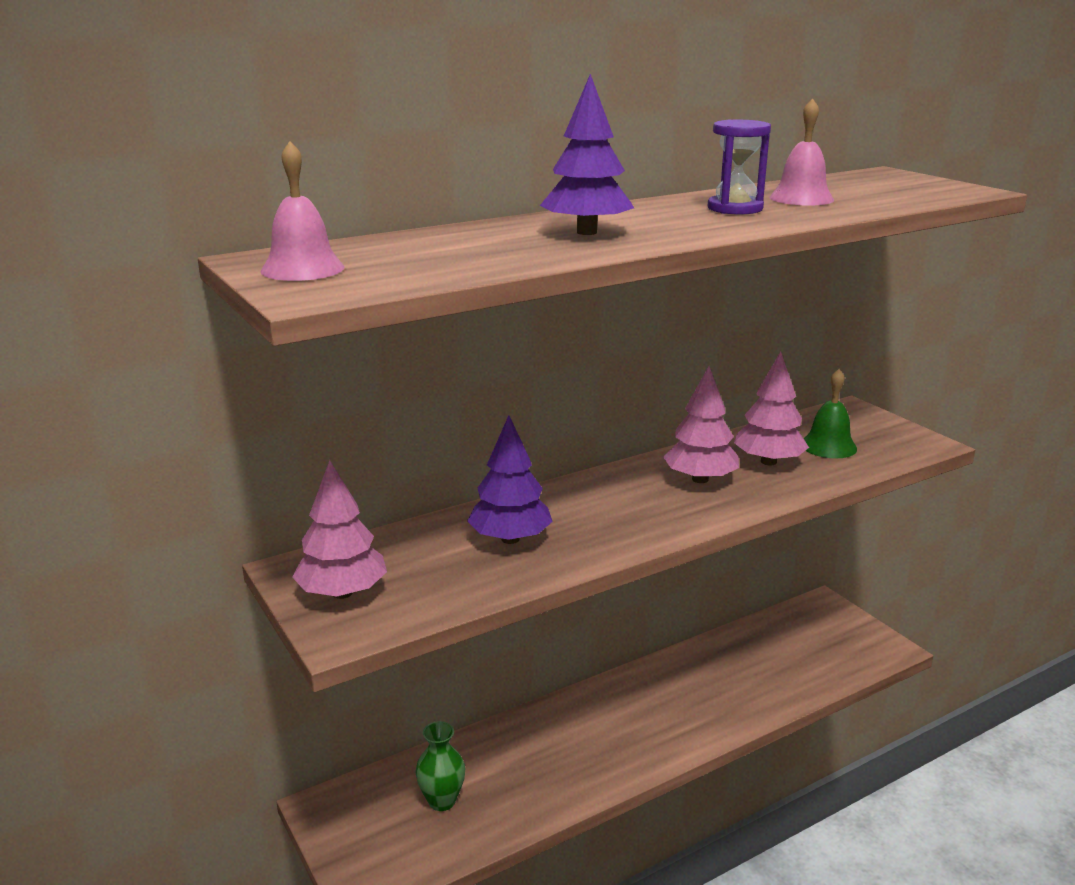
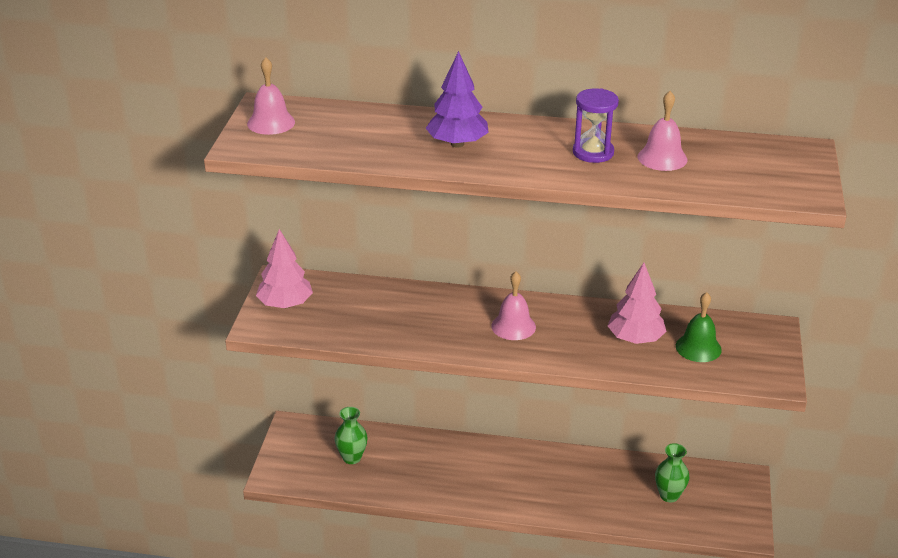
camera: 40 degrees right, 10 degrees up
purple tree [467,415,553,544] -> none
pink tree [663,366,739,483] -> none
none -> pink bell [491,271,536,340]
none -> green vase [655,443,690,502]

